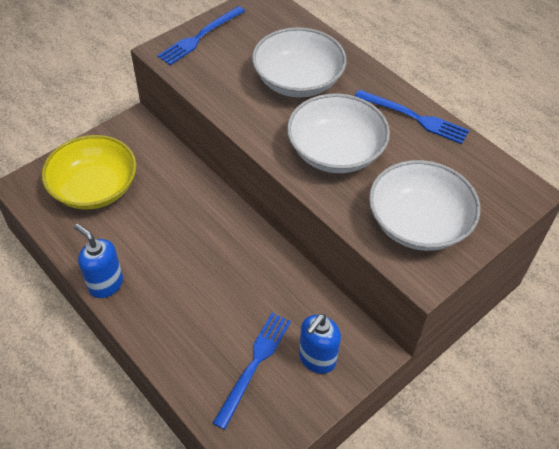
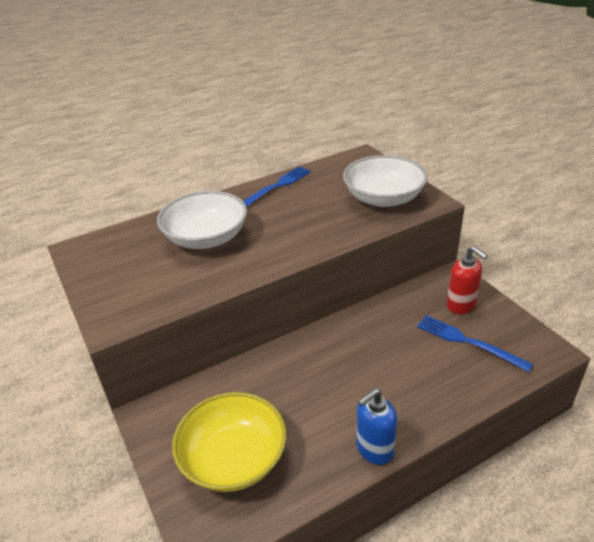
camera: 75 degrees left, 15 degrees down
blue fork [157,6,245,65] -> none
white bowl [287,93,390,173] -> none
blue soap dispenser [299,314,341,374] -> red soap dispenser [447,246,488,314]

